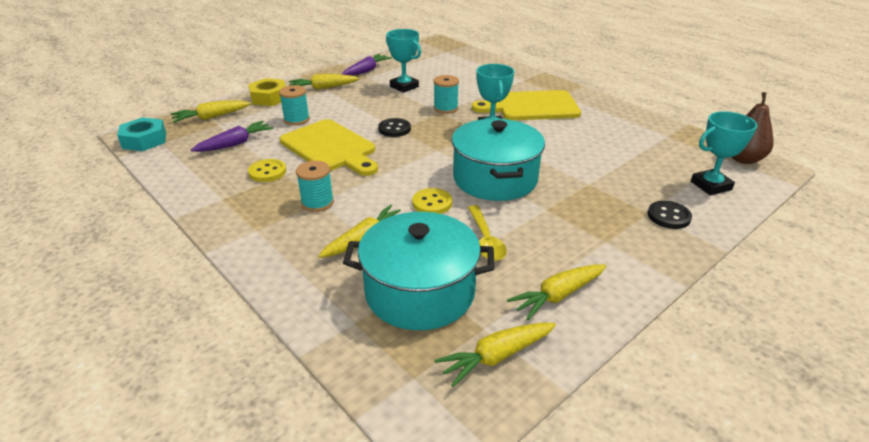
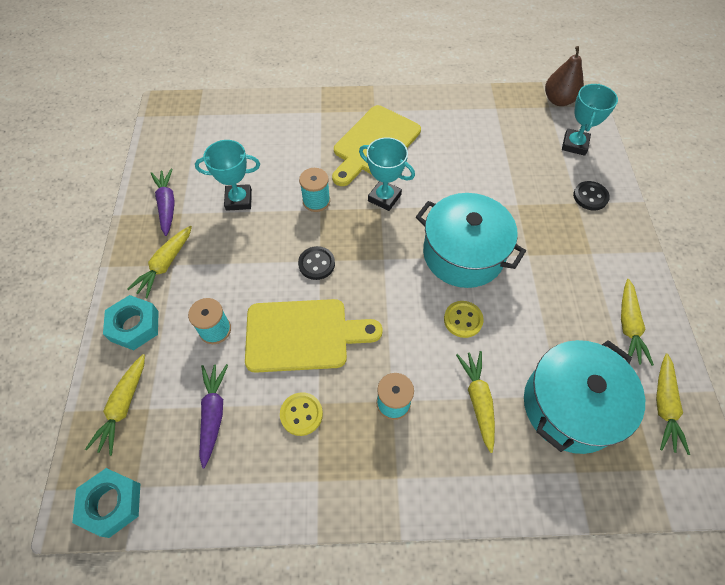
camera: 50 degrees left, 25 degrees up
yellow nut [248,78,286,106] -> turquoise nut [103,295,159,350]
yellow spoon [468,205,507,261] -> none

